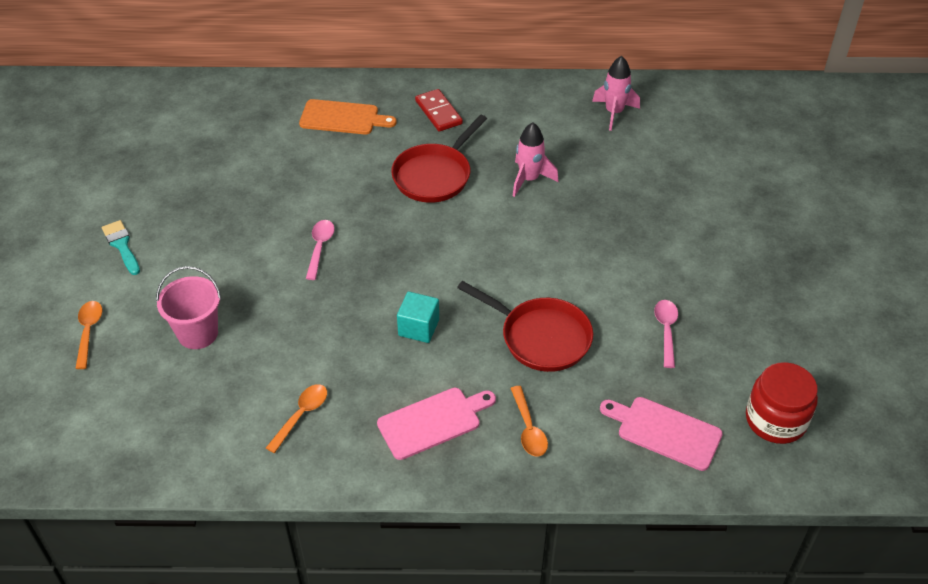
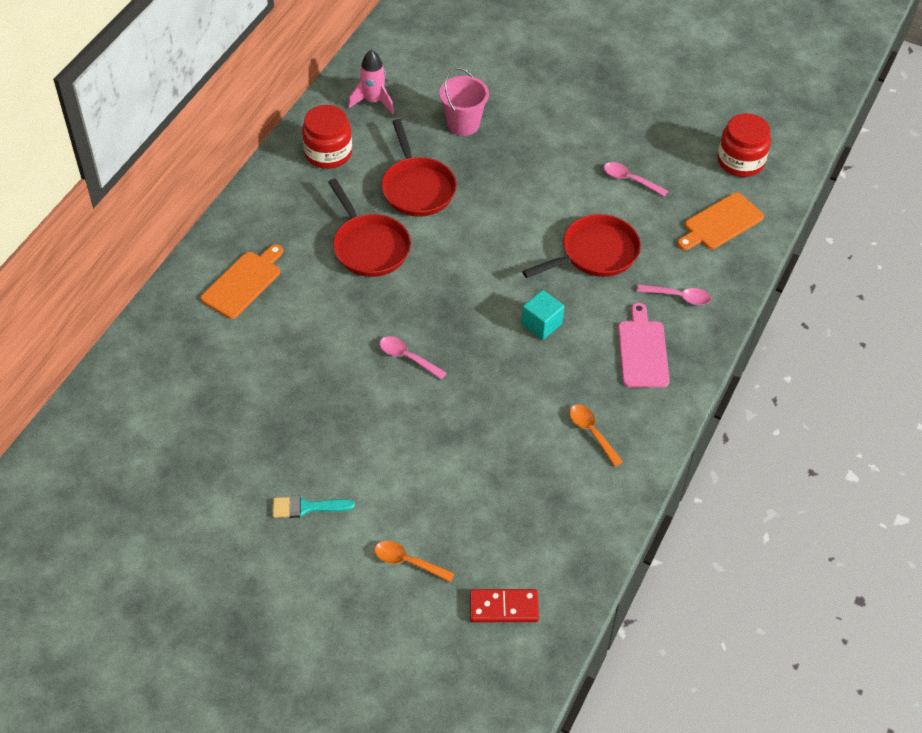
camera: 65 degrees left, 5 degrees up
pink bucket [156,266,221,349] -> pink bucket moved to [439,67,489,136]
red domino [415,89,463,131] -> red domino moved to [470,589,539,622]
orange spoon [510,386,548,456] -> pink spoon [637,284,711,305]
pink rocket [513,122,558,197] -> red pan [381,119,457,216]
pink cutting board [600,397,723,471] -> orange cutting board [677,192,764,250]
none -> red jar [302,105,352,169]

